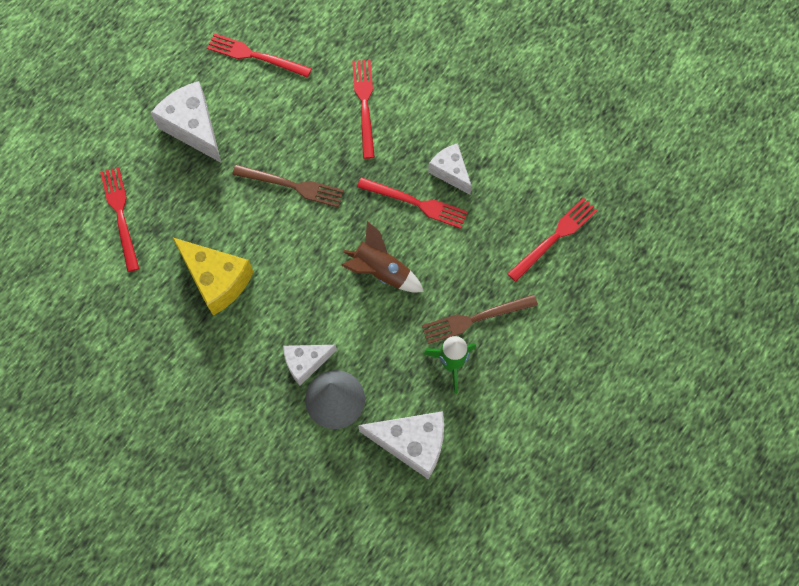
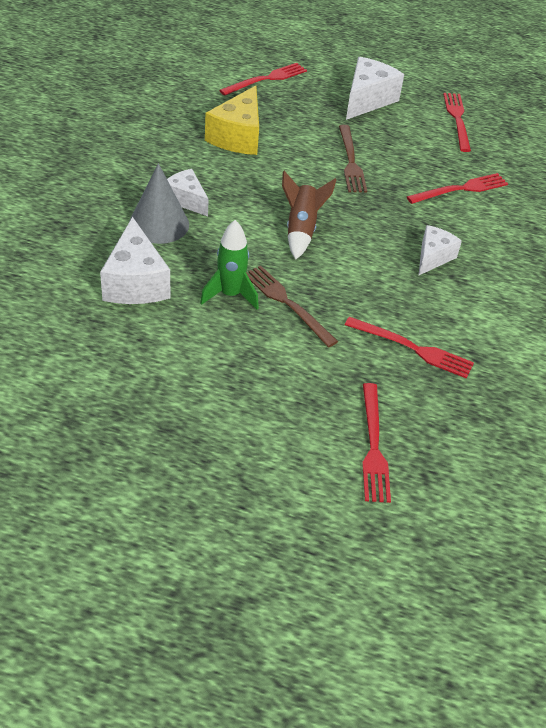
camera: 65 degrees right, 25 degrees down
red fork [357,177,468,229] -> red fork moved to [362,383,391,503]

